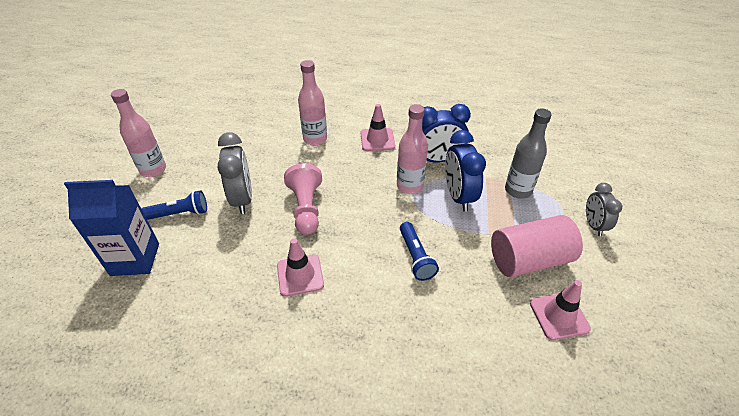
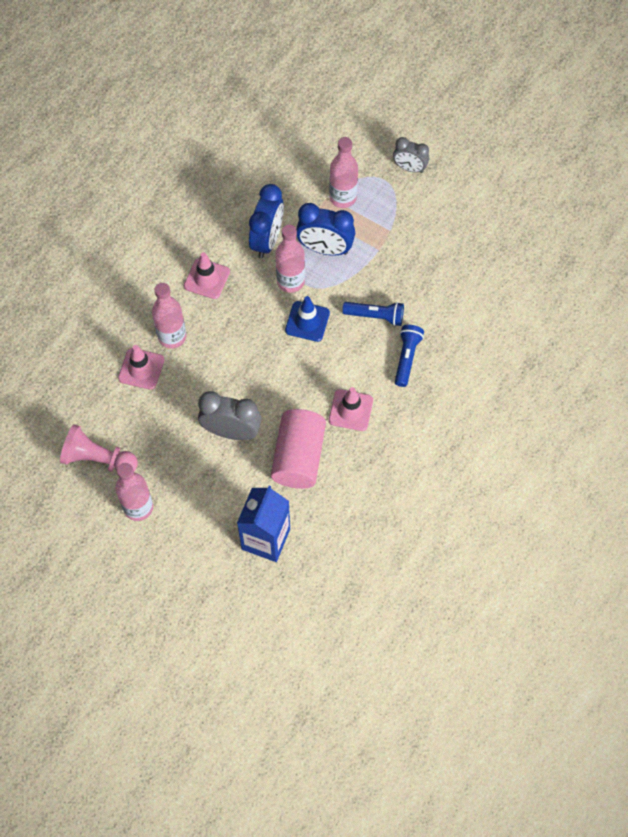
camera: 65 degrees left, 20 degrees up
blue flashlight [141,190,207,220] -> blue flashlight moved to [395,325,424,387]
pink pawn [284,163,322,235] -> pink pawn moved to [60,424,138,472]
pink cylinder [491,215,583,277] -> pink cylinder moved to [271,409,326,489]
grey bottle [505,108,552,199] -> pink bottle [329,137,358,208]
pink traffic cone [530,280,591,340] -> pink traffic cone moved to [118,345,164,390]
none -> blue traffic cone [285,296,330,342]

